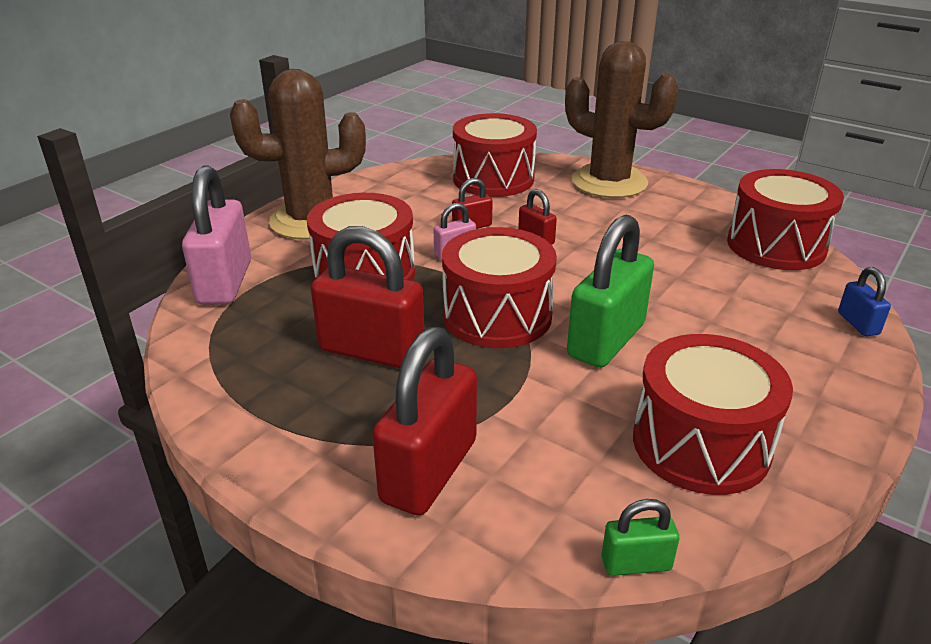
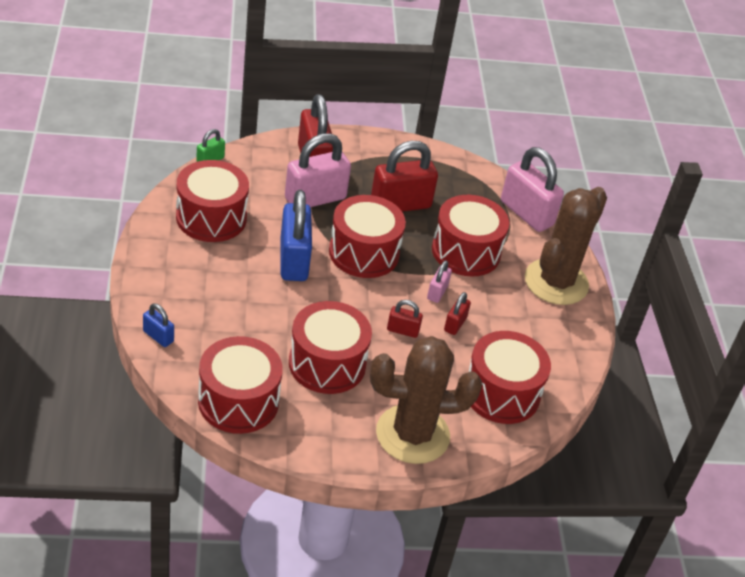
camera: 135 degrees right, 10 degrees up
green padlock [567,215,654,368] -> blue padlock [280,190,312,281]
none -> pink padlock [285,133,351,207]
none -> red drum [289,301,372,394]

